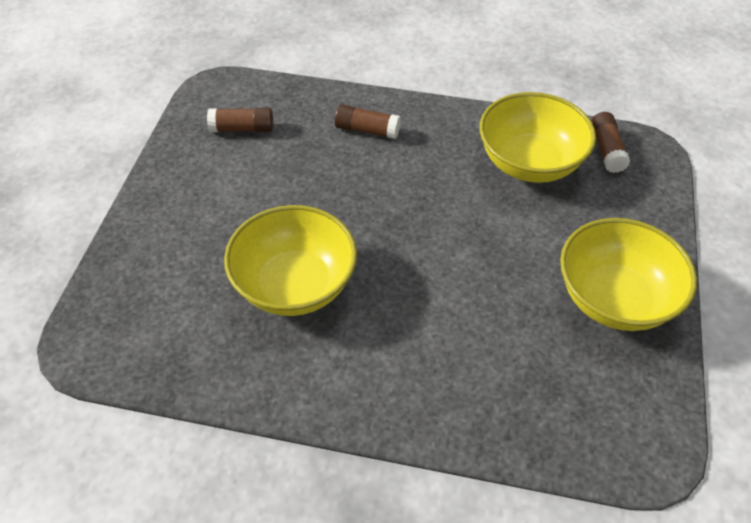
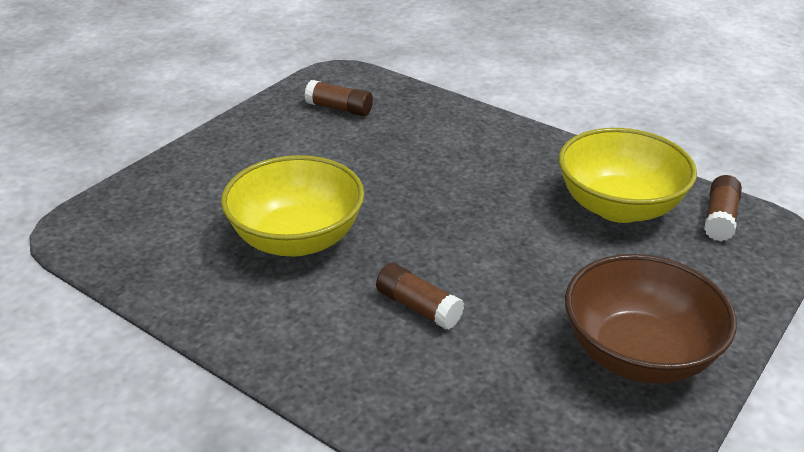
camera: 25 degrees right, 15 degrees down
brown glue stick [335,104,401,139] -> brown glue stick moved to [376,263,464,330]
yellow bowl [560,218,697,331] -> brown bowl [565,254,737,384]

